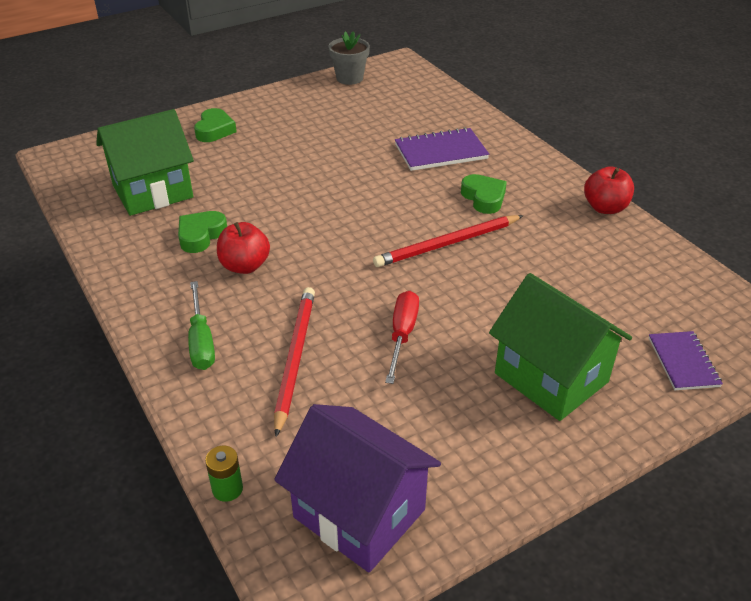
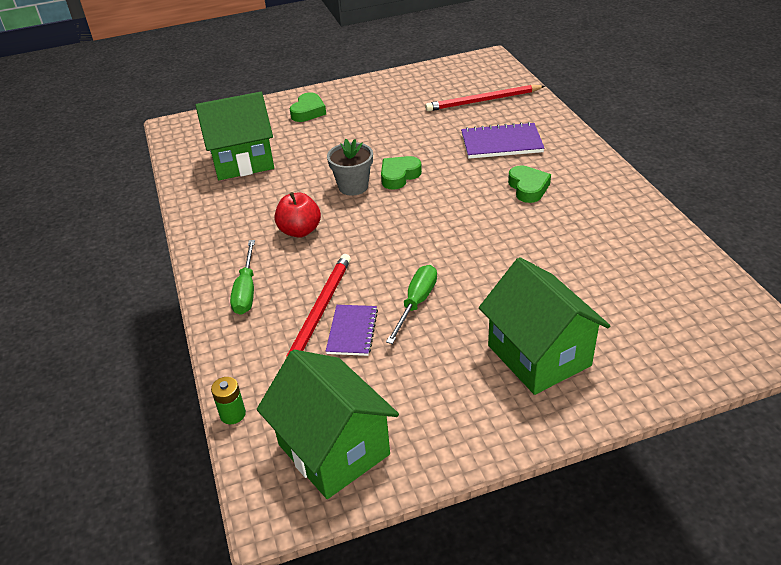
camera: 15 degrees right, 0 degrees up
green heart [178,211,227,253] -> green heart moved to [381,156,422,190]
purple house [274,404,441,573] -> green house [257,349,399,499]
grey flower pot [328,31,370,85] -> grey flower pot moved to [327,139,373,196]
red pencil [373,215,523,267] -> red pencil moved to [425,85,545,111]
red screwdriver [385,291,419,384] -> green screwdriver [386,265,437,344]
red apple [584,166,634,214] -> none
purple notebook [649,331,723,390] -> purple notebook moved to [326,305,378,356]

